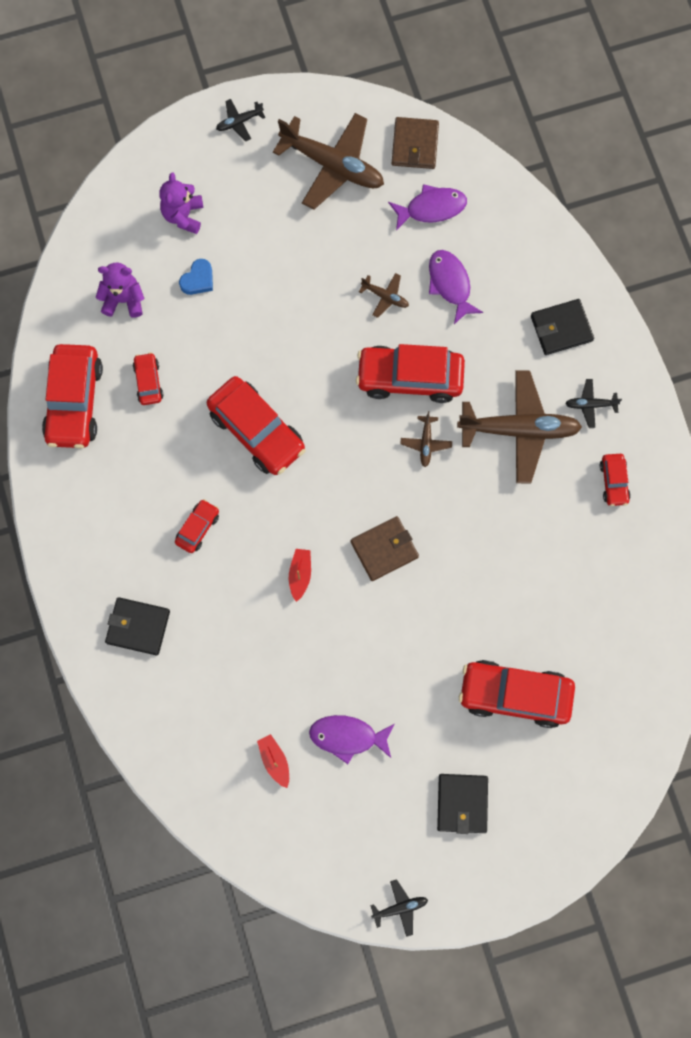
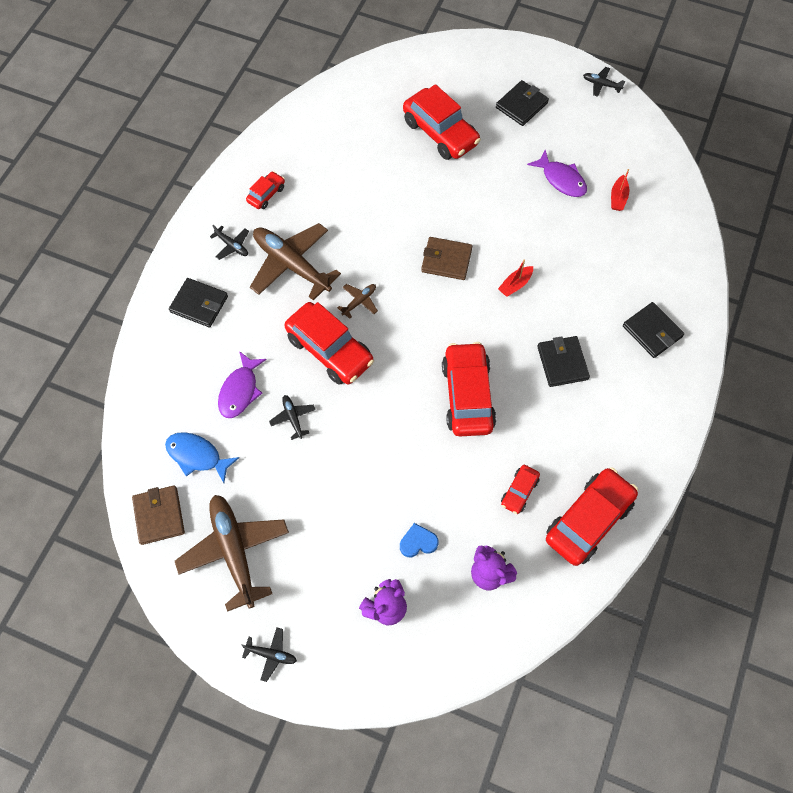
camera: 140 degrees left, 10 degrees down
red car [175,499,219,553] -> black wallet [537,336,590,387]
brown plane [359,273,409,318] -> black plane [269,395,316,440]
purple fish [388,184,467,231] -> blue fish [165,432,239,483]
brown wallet [391,117,439,169] -> brown wallet turned 60 degrees counterclockwise [132,485,185,545]

